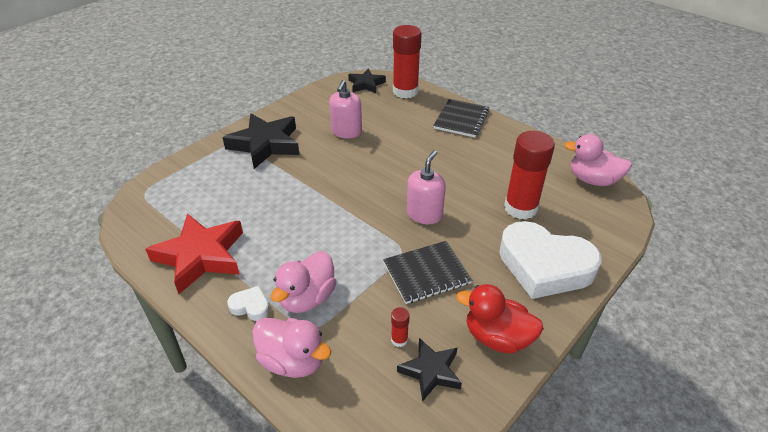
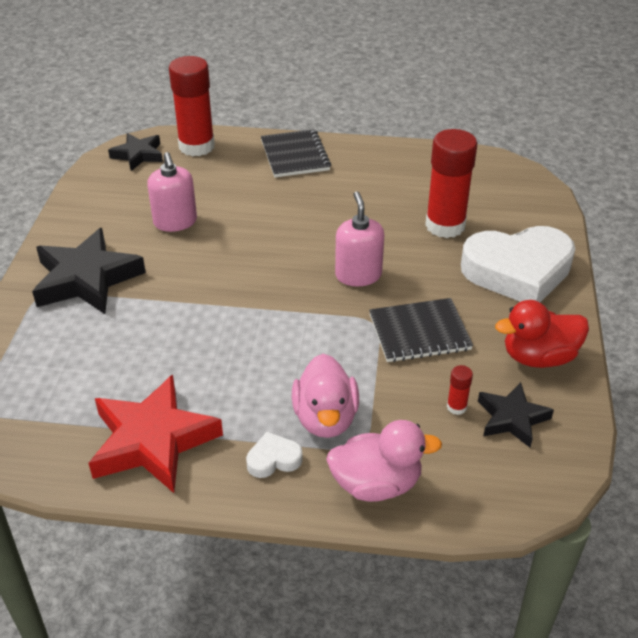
camera: 35 degrees left, 0 degrees up
black notebook [383,241,472,304] -> black notebook turned 45 degrees clockwise [369,298,473,362]
pink duck [564,134,632,186] -> none

